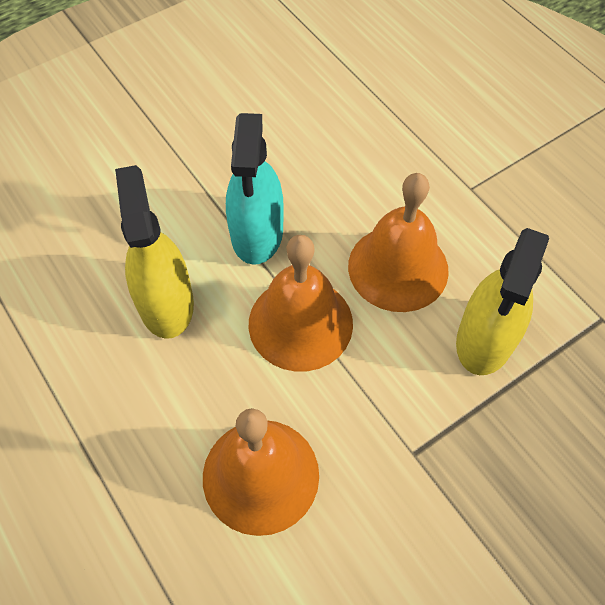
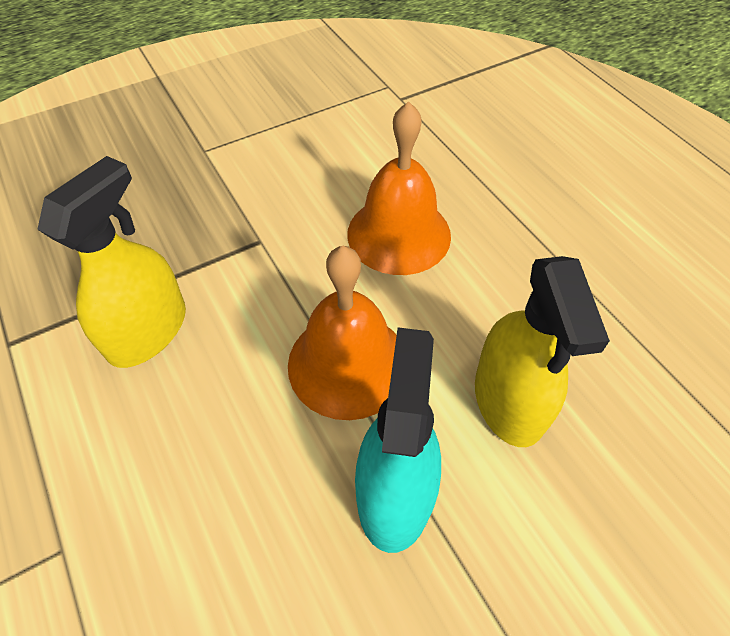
camera: 175 degrees left, 5 degrees down
orange bell [348,173,449,312] -> none

